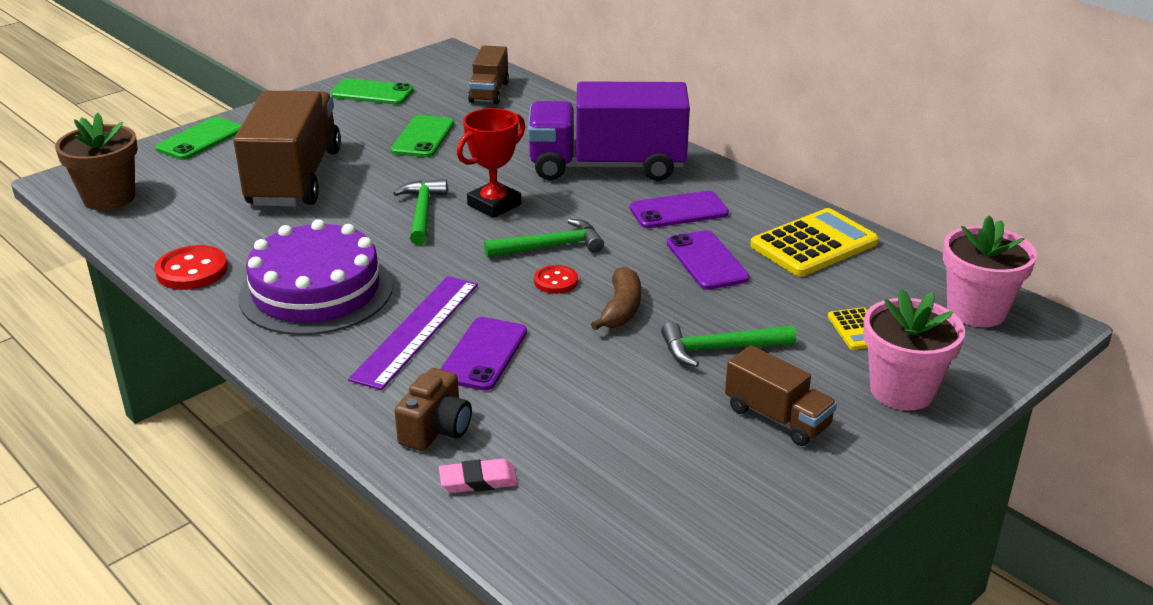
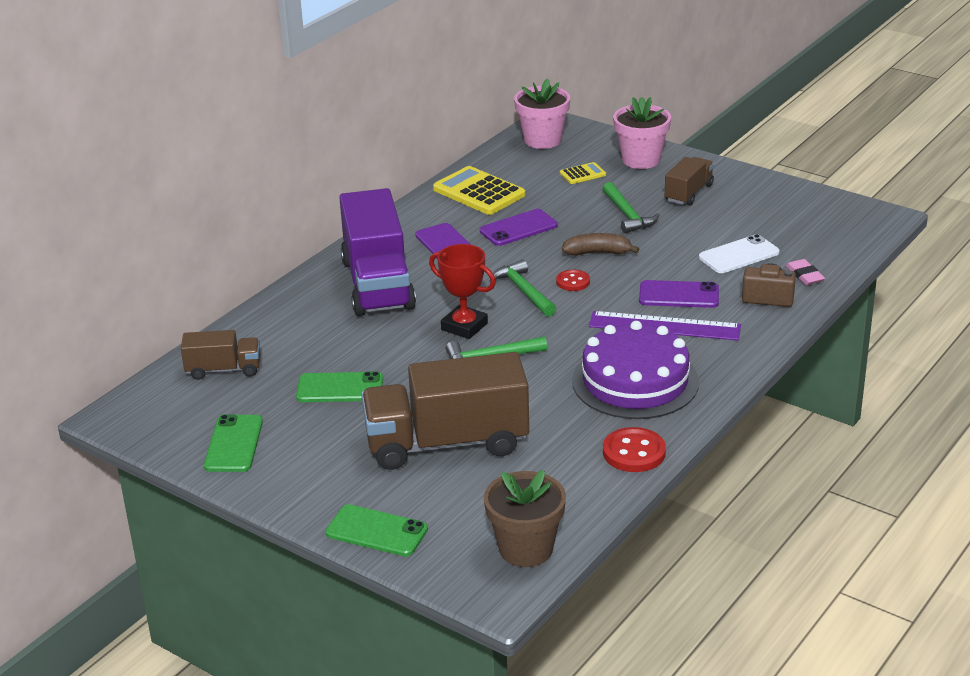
camera: 100 degrees left, 0 degrees up
none -> white phone [699,234,780,273]

